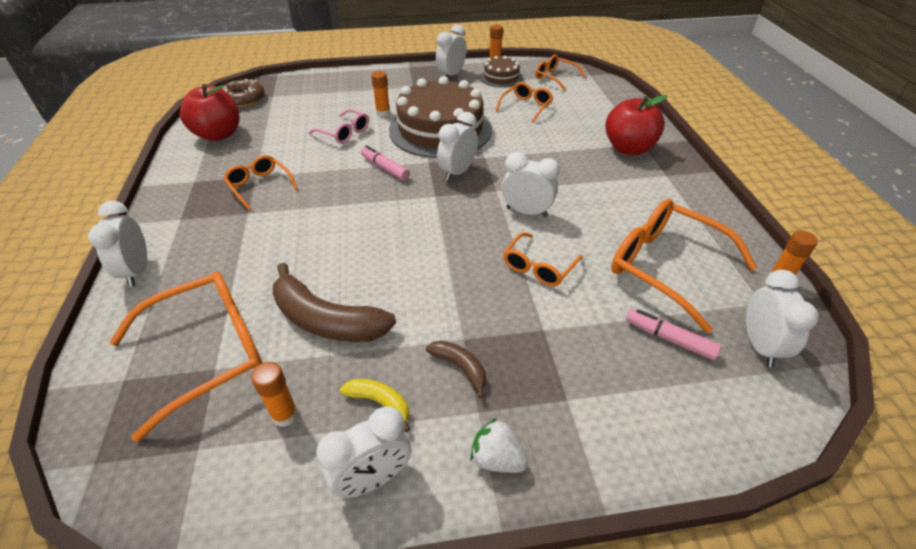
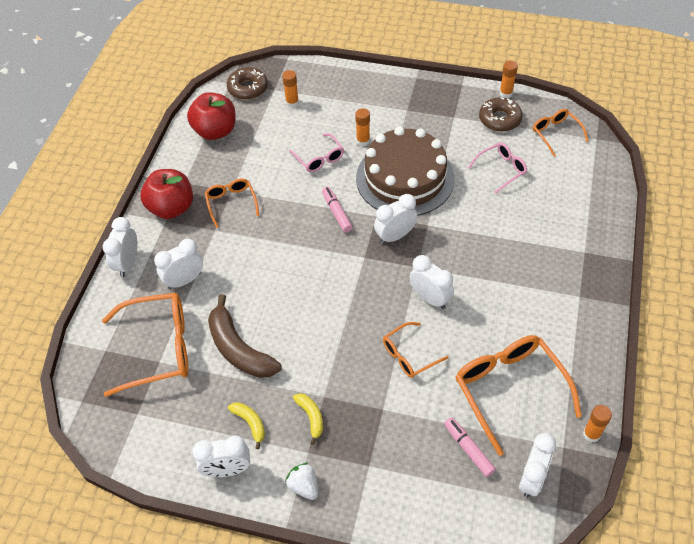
camera: 25 degrees right, 10 degrees up
orange glue stick [251,362,298,427] -> orange glue stick moved to [282,70,299,108]
brown banana [426,341,486,399] -> yellow banana [293,393,323,445]
white clock [436,25,467,77] -> white clock moved to [154,239,203,290]
brown cake [480,56,523,88] -> brown donut [479,97,523,132]
orange glasses [495,82,553,122] -> pink glasses [469,143,527,194]
red apple [605,95,667,155] -> red apple moved to [140,169,193,219]

